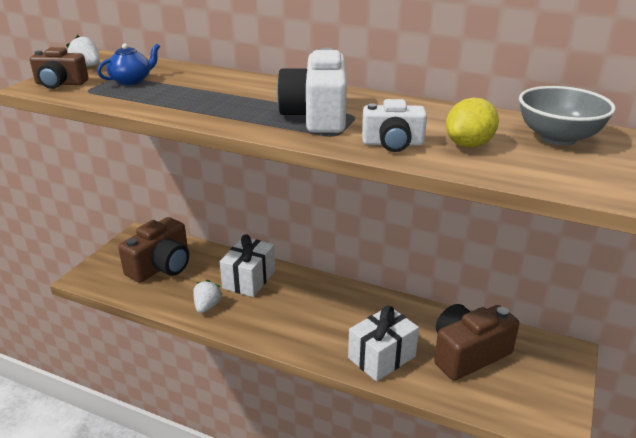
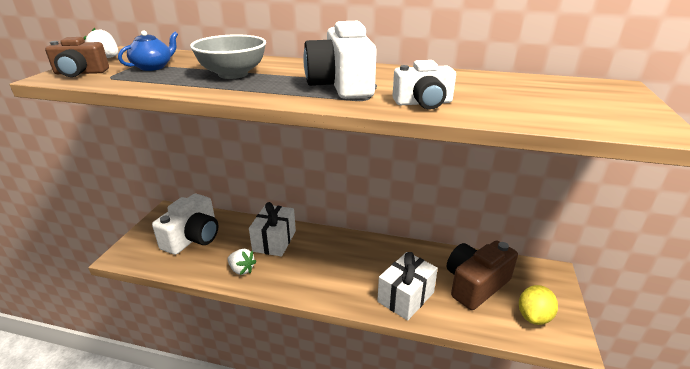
camera: 10 degrees left, 0 degrees up
brown camera [118,217,189,283] -> white camera [152,194,219,255]
white strawberry [193,280,223,313] -> white strawberry turned 120 degrees clockwise [227,249,256,275]
yellow lemon [446,98,499,148] -> yellow lemon moved to [519,285,558,325]
grey bowl [519,86,616,145] -> grey bowl moved to [190,34,266,79]

